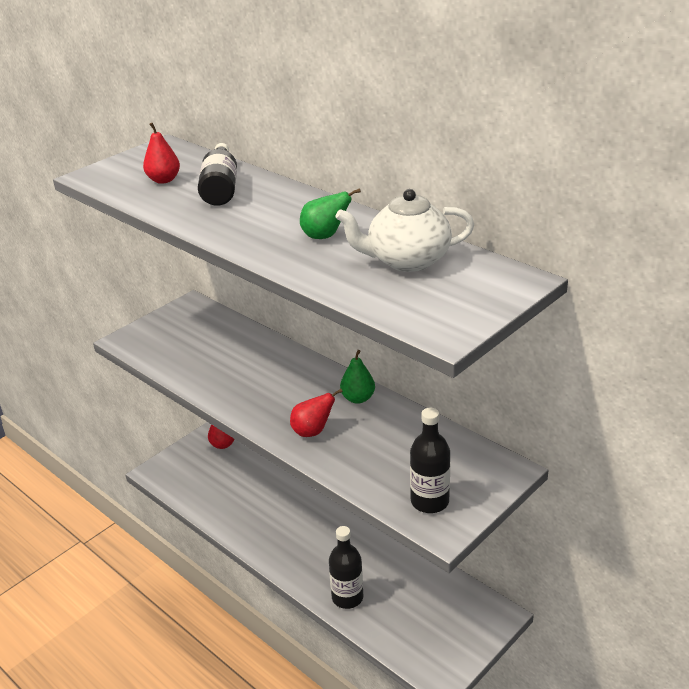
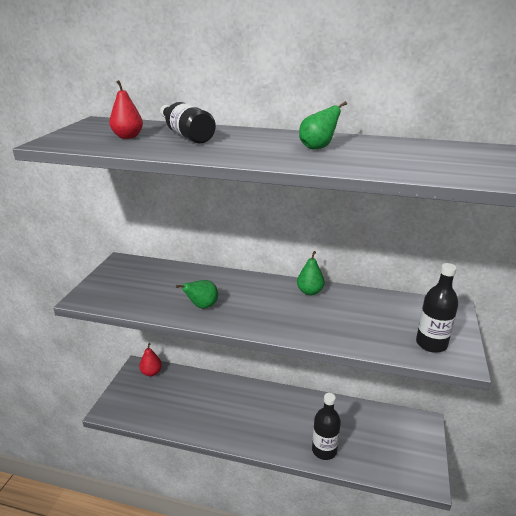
camera: 30 degrees left, 5 degrees down
red pear [290,389,343,437] -> none
white teapot [335,189,474,272] -> none
none -> green pear [176,280,218,309]

